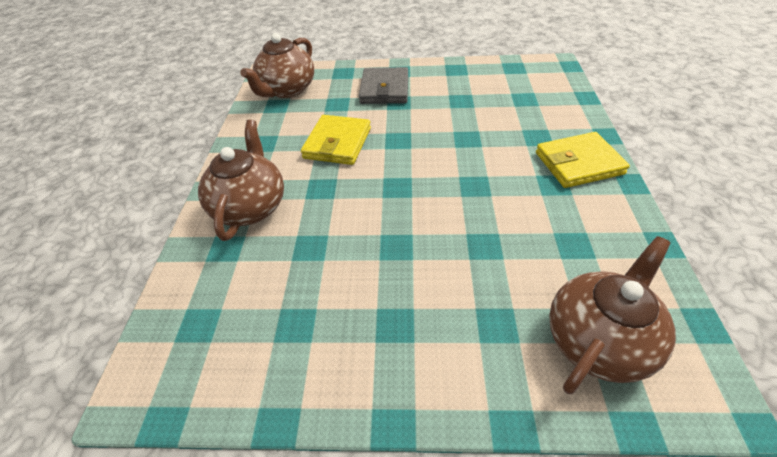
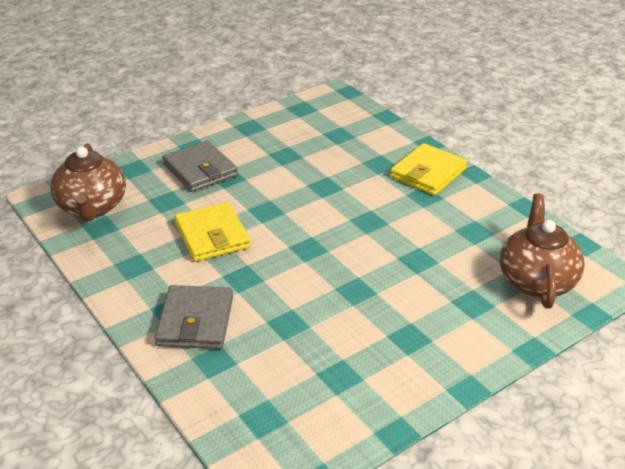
camera: 40 degrees left, 10 degrees down
brown teapot [198,120,284,241] -> grey wallet [154,285,233,349]

